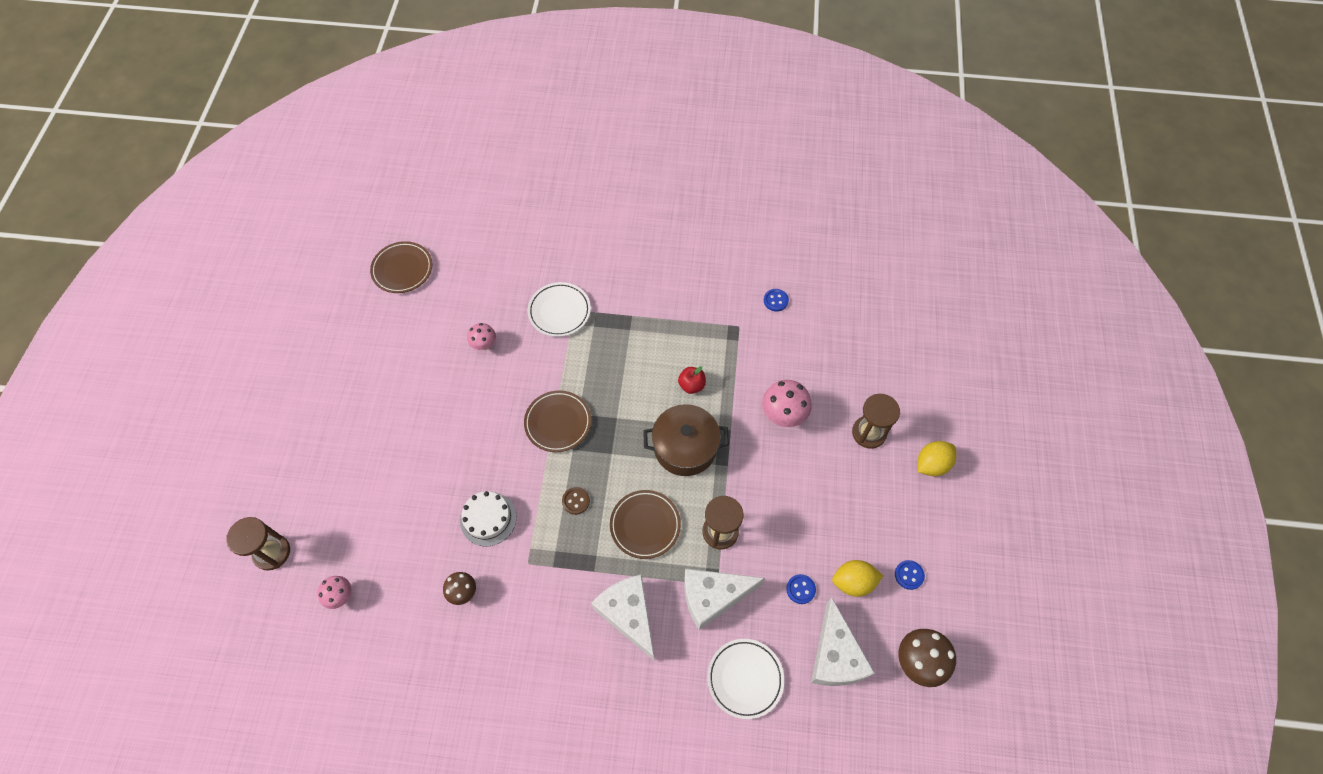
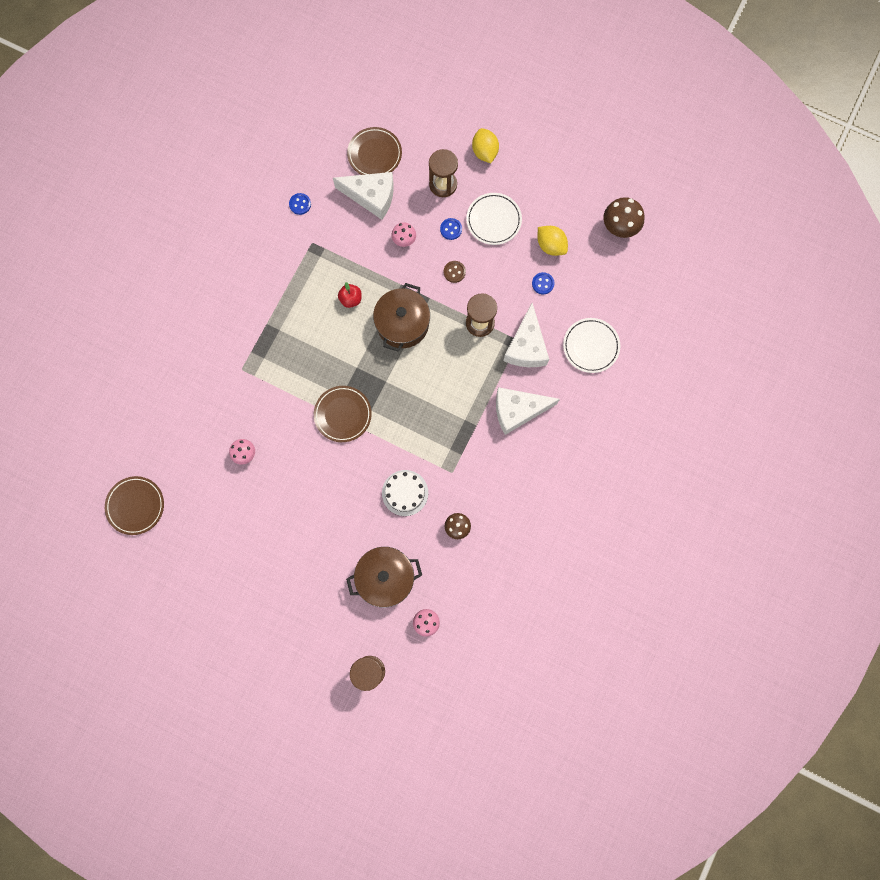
camera: 70 degrees left, 15 degrees up
white plate [528,282,591,337] -> white plate moved to [466,193,522,245]
brown button [562,487,590,515] -> brown button moved to [444,261,466,283]
brown plate [610,490,681,559] -> brown plate moved to [347,127,402,175]
pink mushroom [762,380,812,427] -> pink mushroom [392,222,416,247], size x0.61
white cheese [811,597,875,686] -> white cheese moved to [333,172,394,220]
yellow lemon [832,560,883,597] -> yellow lemon turned 60 degrees counterclockwise [538,226,568,256]
blue button [895,560,925,590] -> blue button moved to [440,218,462,240]
none -> brown pot [346,547,422,608]

